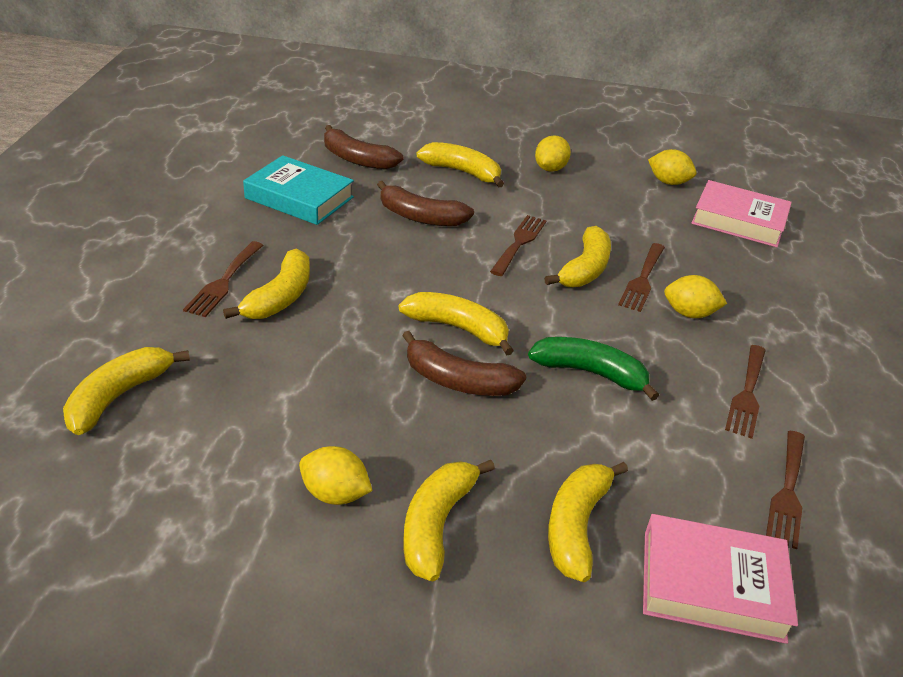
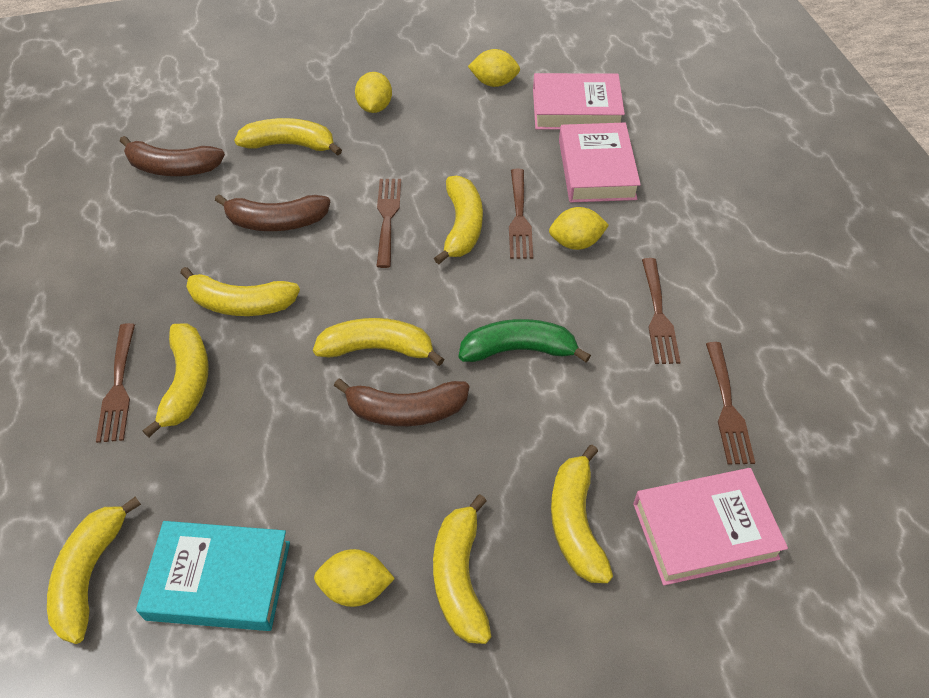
camera: 20 degrees left, 15 degrees up
turquoise book [243,155,354,225] -> turquoise book moved to [136,521,290,631]
none -> yellow banana [180,267,300,316]
none -> pink book [559,123,641,203]

